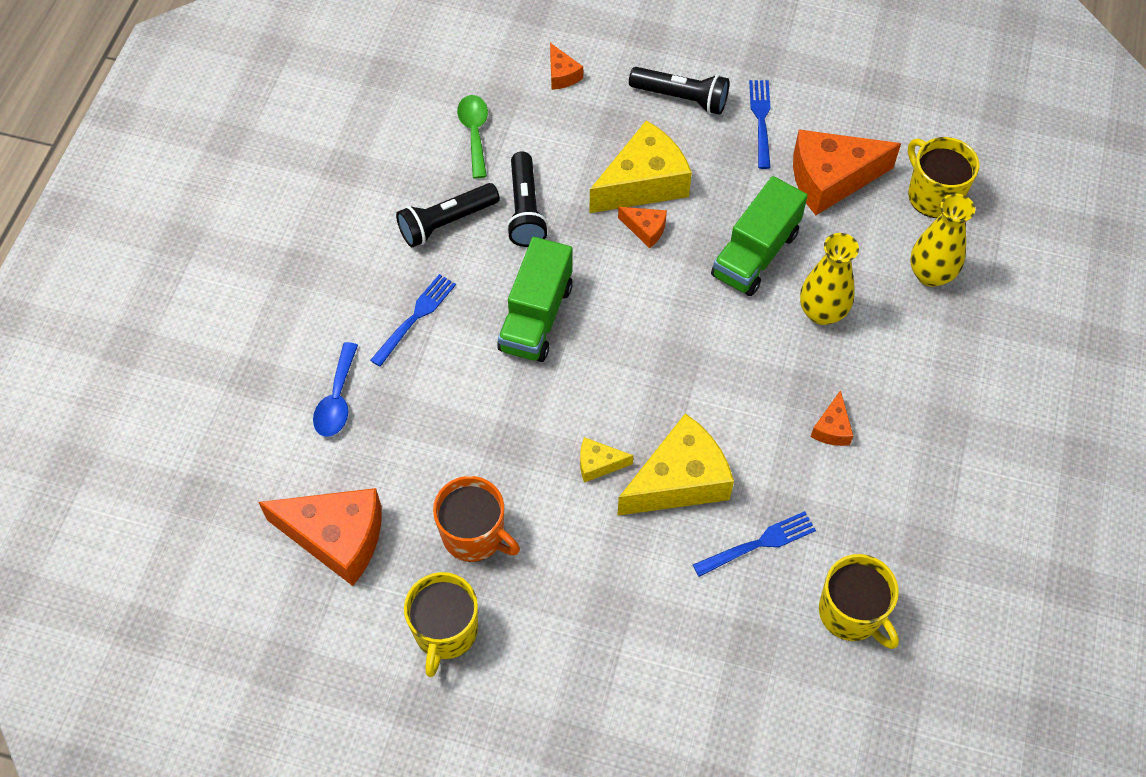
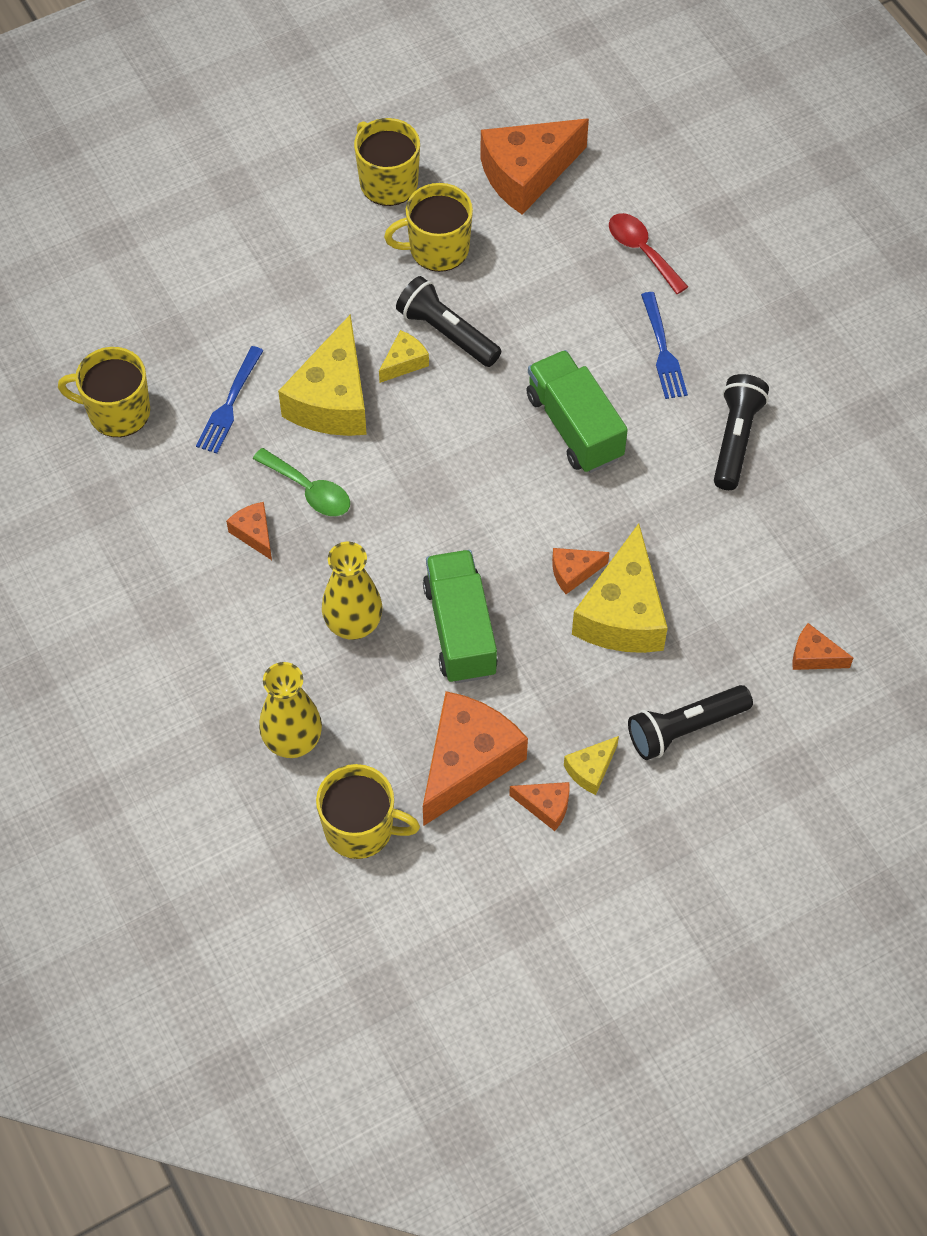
camera: 135 degrees right, 0 degrees up
blue spoon [313,342,358,437] -> red spoon [609,213,688,294]
orange mug [433,476,520,562] -> yellow mug [384,183,473,272]
green spoon [457,95,488,179] -> green spoon moved to [253,448,350,516]
black flashlight [506,151,548,247] -> black flashlight moved to [396,276,501,367]
blue fork [749,80,771,169] -> yellow cheese [564,736,619,795]
none -> orange cheese [509,782,569,831]

